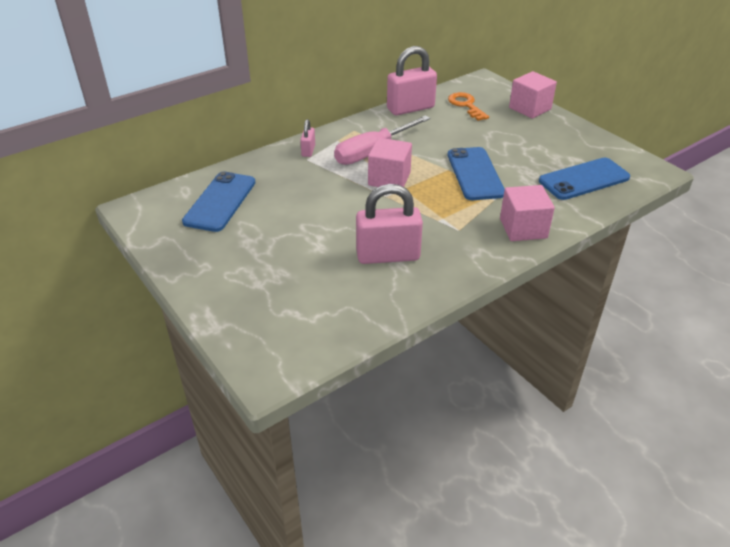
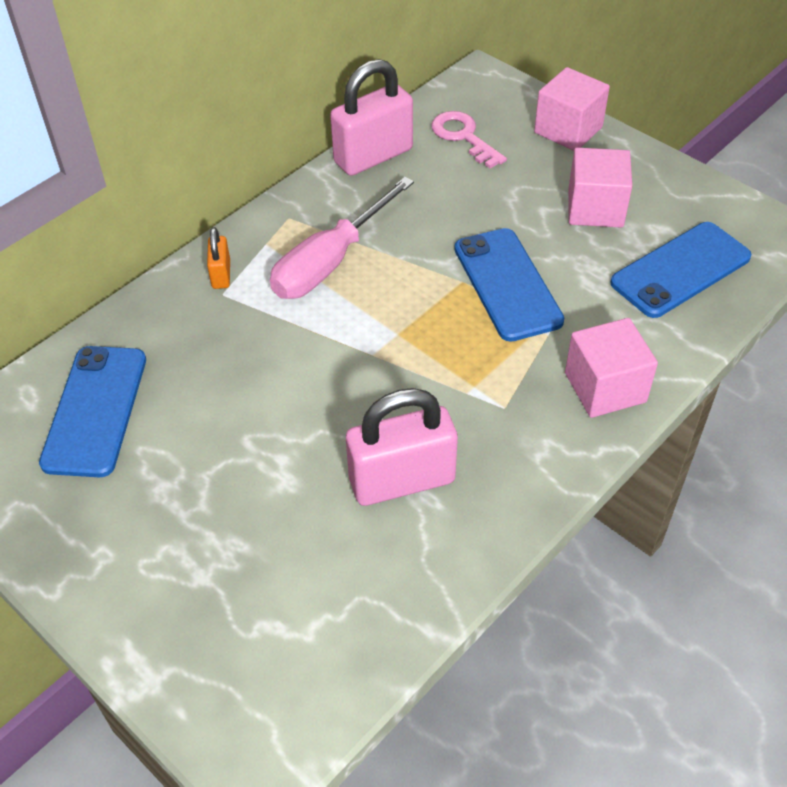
camera: 10 degrees left, 10 degrees up
pink padlock [300,119,315,157] -> orange padlock [207,227,230,289]
pink cube [368,138,412,187] -> pink cube moved to [568,148,632,228]
orange key [448,92,489,121] -> pink key [432,111,507,169]

